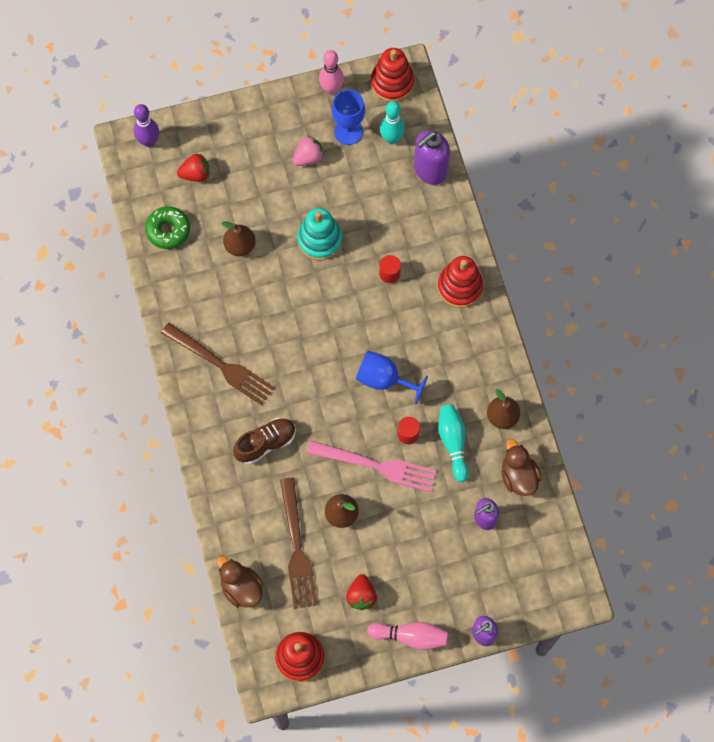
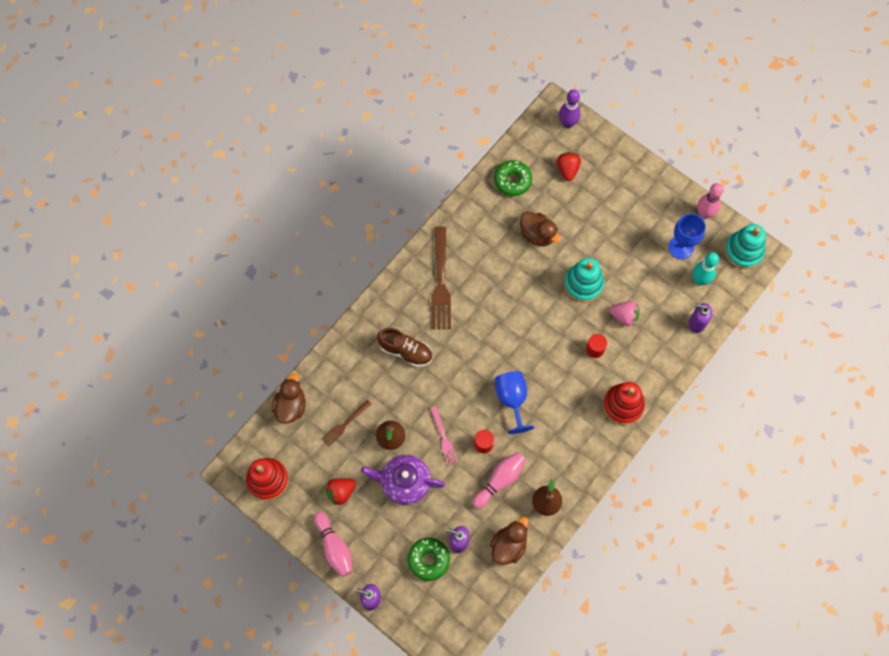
camera: 55 degrees right, 0 degrees up
red strawberry [177,154,210,182] -> red strawberry turned 135 degrees counterclockwise [557,152,581,181]
brown pear [221,221,256,256] -> brown duck [520,212,561,246]
brown fork [280,477,317,609] -> brown fork [321,400,371,447], size x0.54
pink strawberry [292,136,324,166] -> pink strawberry moved to [609,301,639,326]
pink fork [307,441,436,492] -> pink fork [430,406,458,466], size x0.54
red stacking toy [371,48,414,102] -> turquoise stacking toy [724,224,766,269]
purple soap dispenser [414,130,450,185] -> purple soap dispenser [689,303,712,333], size x0.64
turquoise bowling pin [438,404,469,482] -> pink bowling pin [473,452,526,509]
none -> purple teapot [361,455,445,505]
none -> green donut [408,538,450,581]

